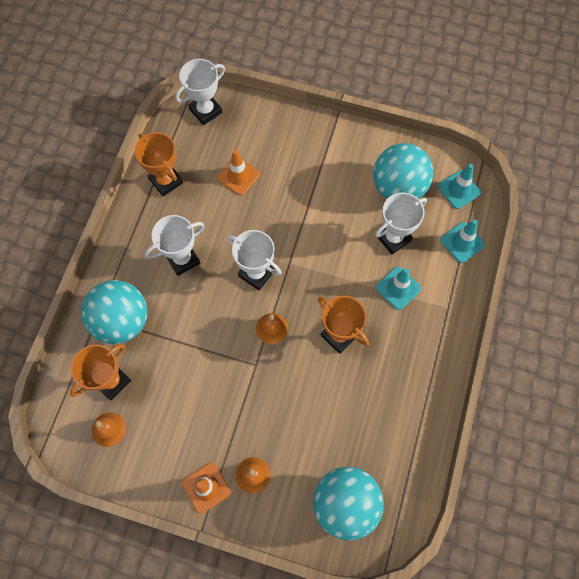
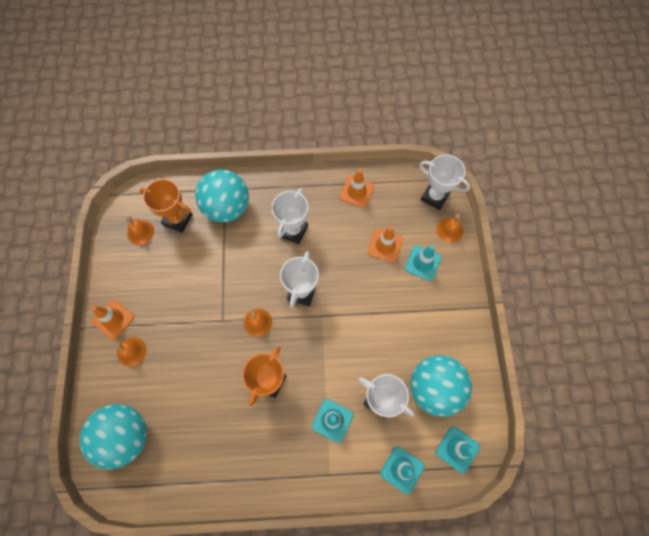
camera: 70 degrees right, 0 degrees up
orange trophy [135,132,183,197] -> orange traffic cone [340,169,374,208]
white trophy [145,215,205,276] -> white trophy turned 75 degrees clockwise [271,188,308,244]
none -> turquoise traffic cone [405,245,441,281]
none -> orange bell [437,214,463,243]

